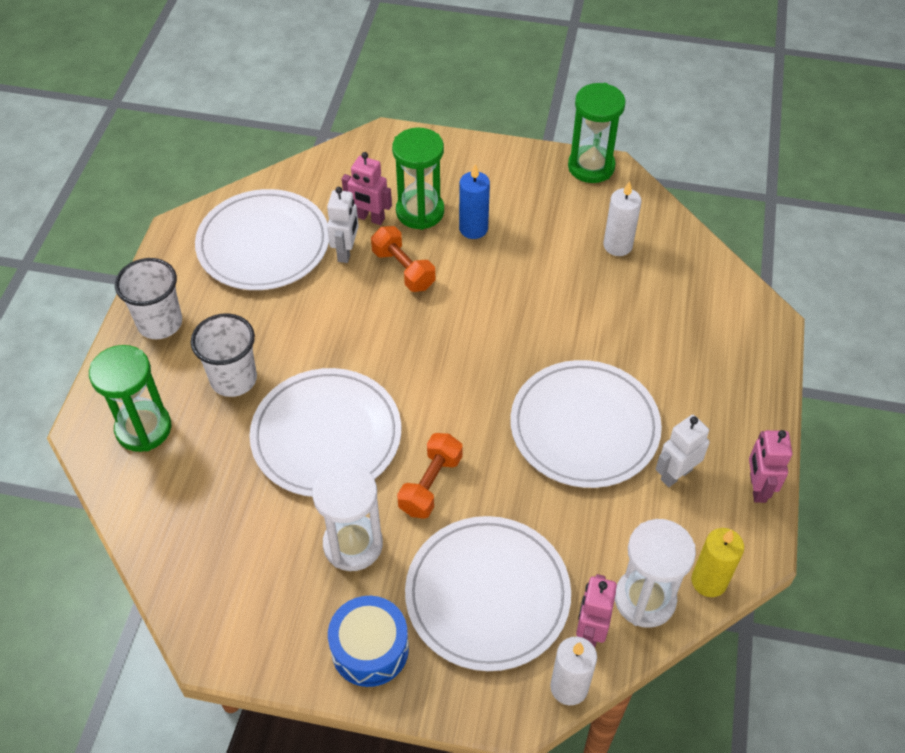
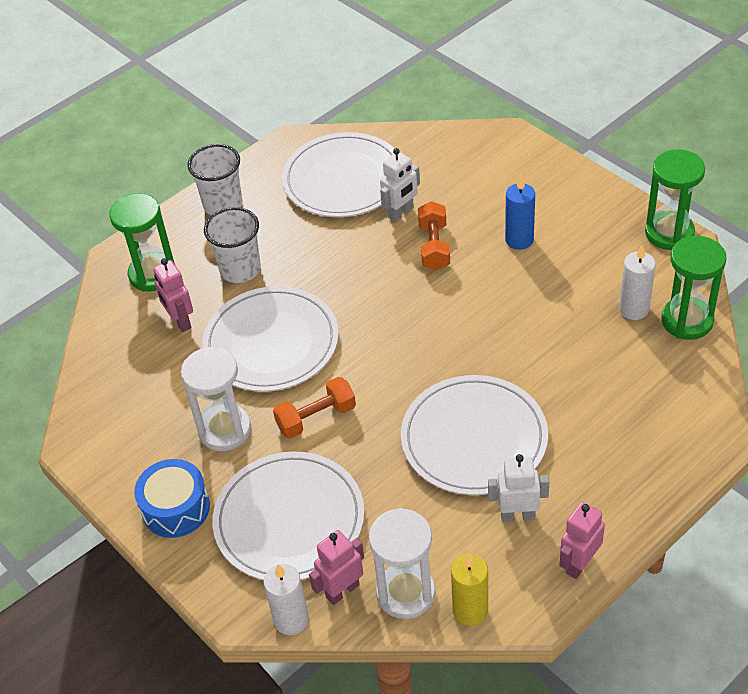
camera: 40 degrees right, 5 degrees down
pink robot [342,152,392,225] -> pink robot moved to [153,258,193,332]
green hourglass [392,128,444,230] -> green hourglass moved to [661,236,726,340]

